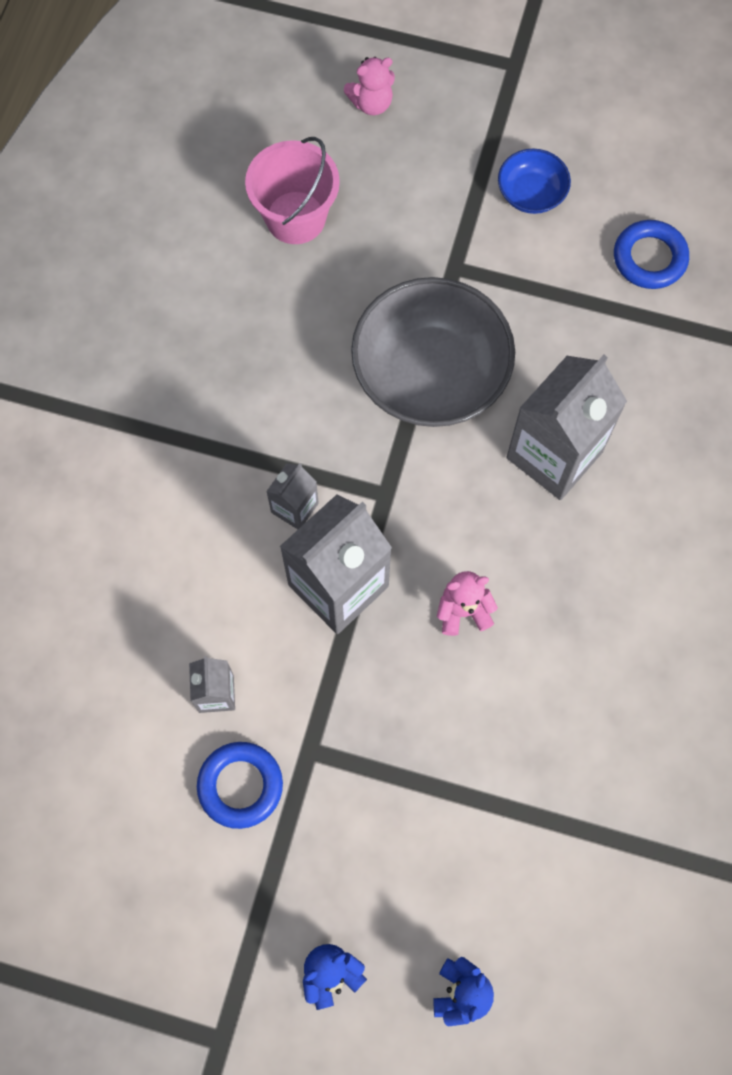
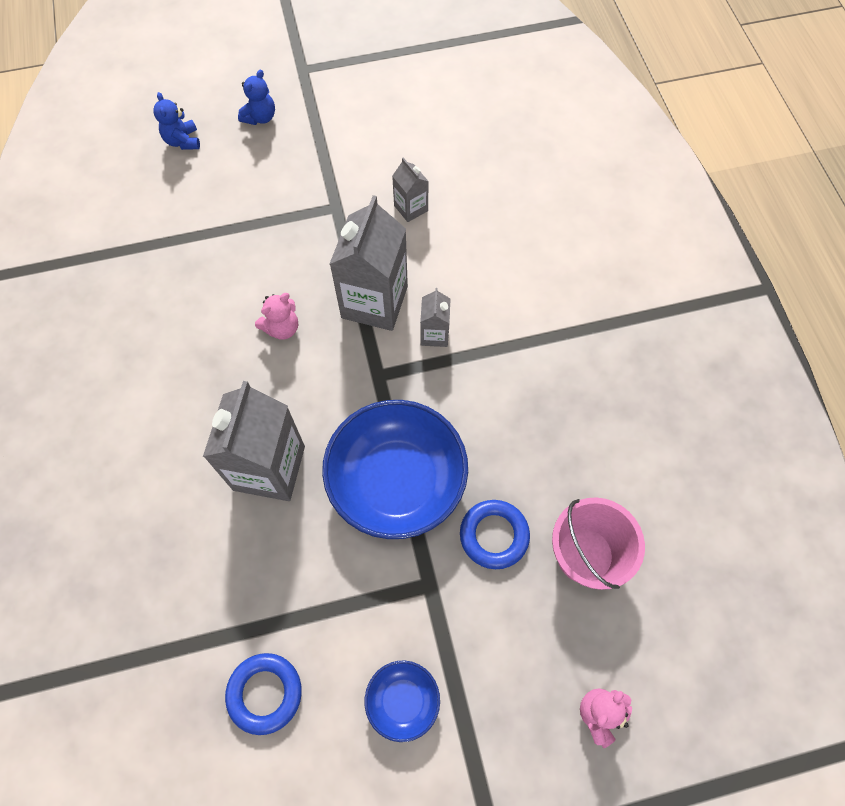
camera: 150 degrees right, 5 degrees down
blue ring [197,742,283,829] -> blue ring moved to [460,500,530,569]
grey bowl [351,277,515,427] -> blue bowl [322,400,468,539]

